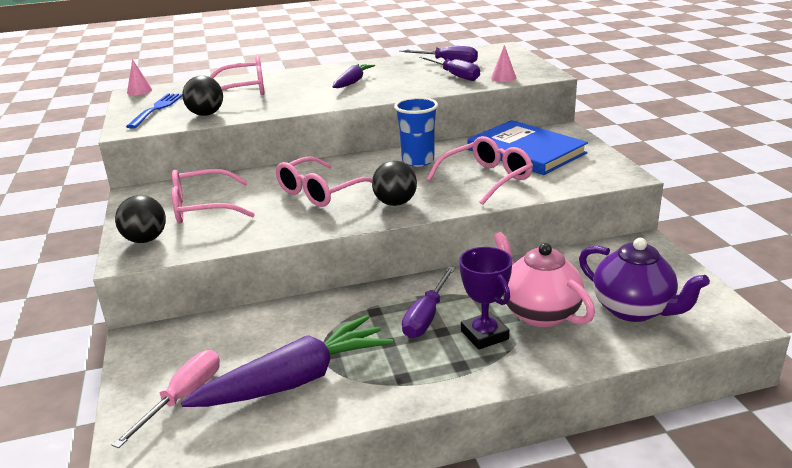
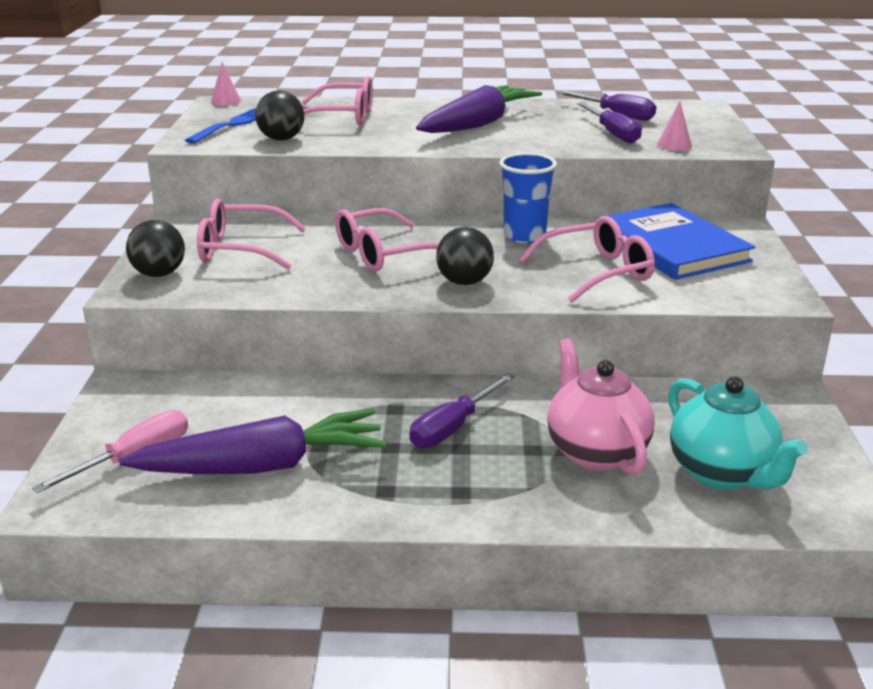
camera: 15 degrees right, 0 degrees up
purple carrot [332,64,375,88] -> purple carrot [416,85,542,133], size x1.76
purple trophy [459,247,512,350] -> none
purple teapot [579,238,710,322] -> turquoise teapot [668,376,808,490]

